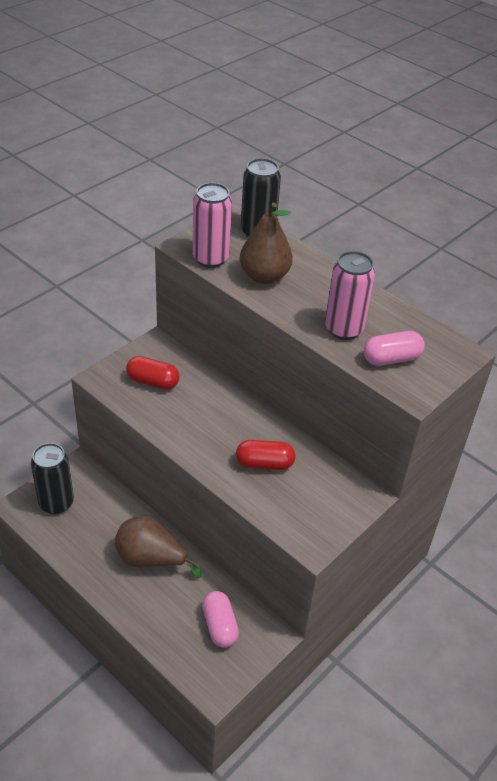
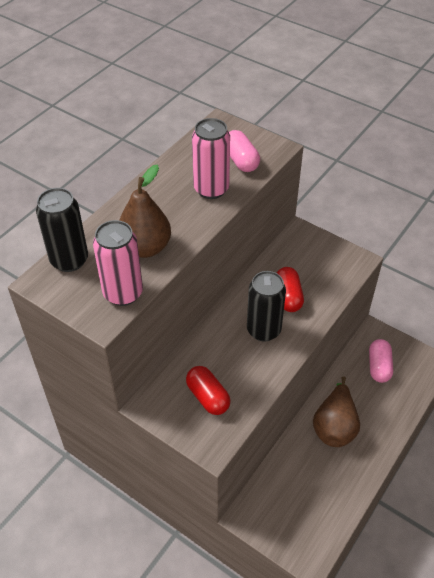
camera: 95 degrees left, 5 degrees up
black can [31,443,74,514] -> black can moved to [247,271,286,342]
red capsule [126,356,180,390] -> red capsule turned 45 degrees counterclockwise [186,366,231,415]
pink capsule [202,591,239,648] -> pink capsule turned 60 degrees counterclockwise [369,339,393,383]

